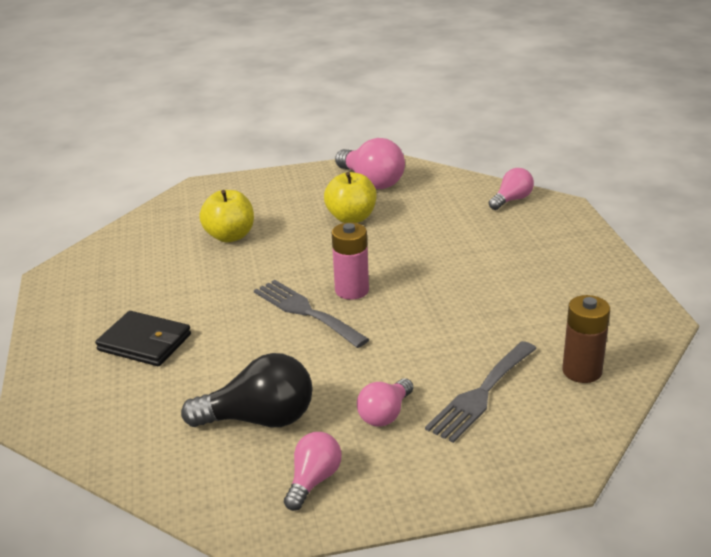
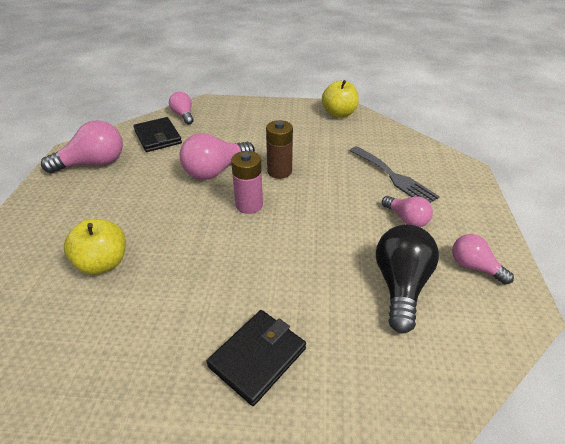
camera: 75 degrees left, 10 degrees up
grey fork [254,280,369,348] -> none
yellow apple [324,172,377,223] -> yellow apple moved to [322,80,359,118]
brown battery [562,295,610,383] -> brown battery moved to [266,120,293,179]
none -> black wallet [133,117,182,152]
none -> pink light bulb [180,133,255,180]

